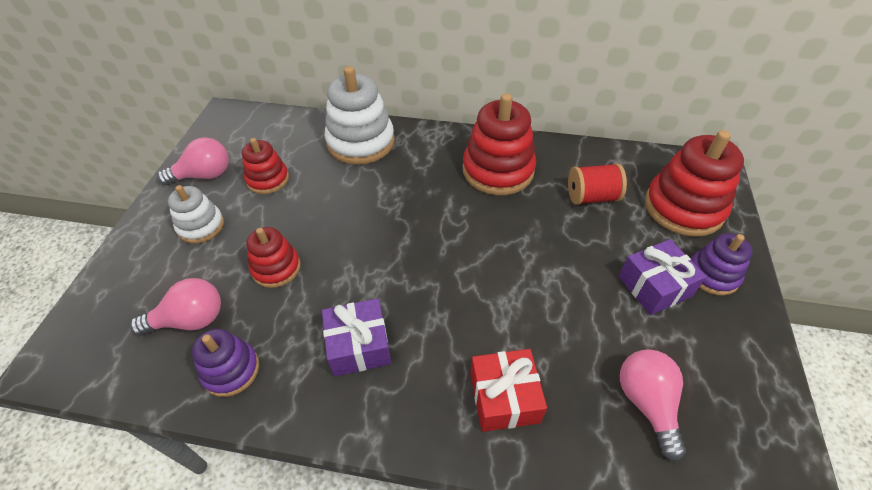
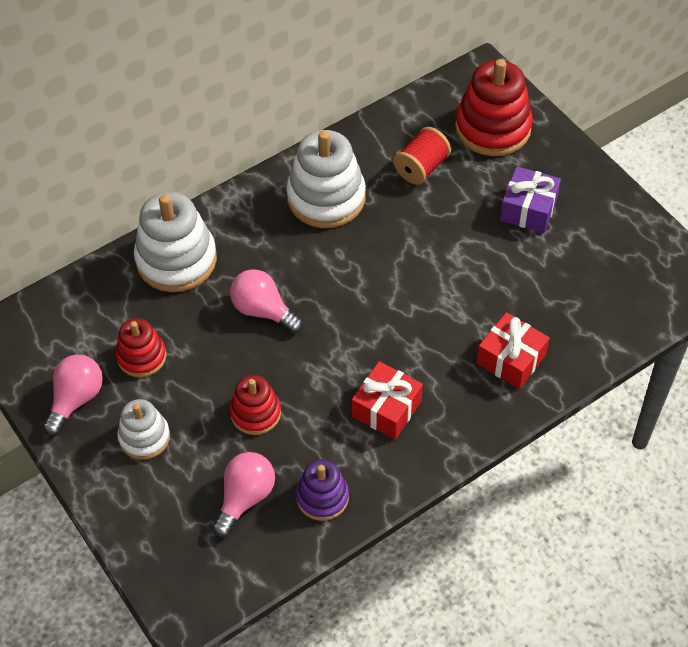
camera: 45 degrees left, 5 degrees up
purple gift [322,298,391,377] -> red gift [352,361,423,440]
red stacking toy [463,93,536,195] -> white stacking toy [286,130,366,228]
pink light bulb [620,349,686,461] -> pink light bulb moved to [230,269,303,334]
purple stacking toy [691,233,753,296] -> none

